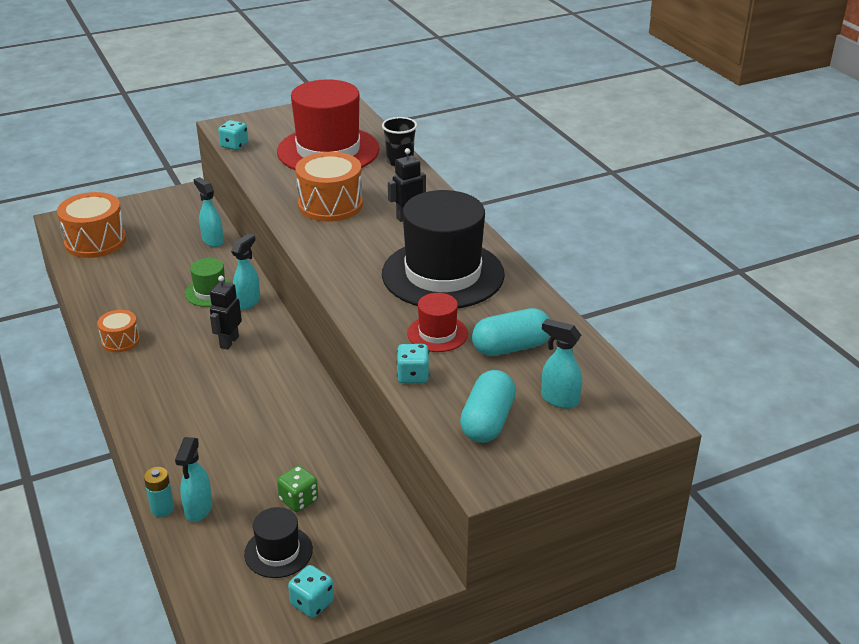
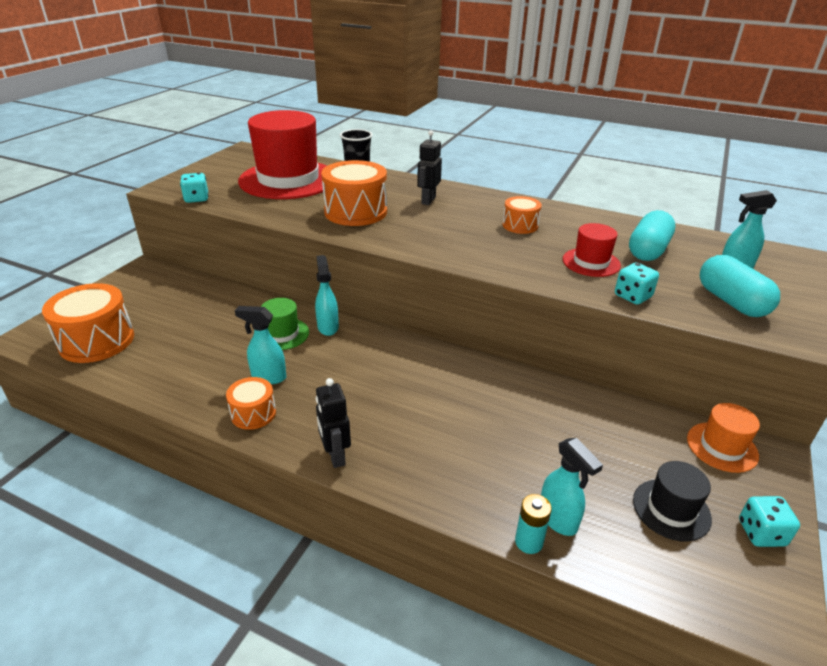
camera: 40 degrees left, 0 degrees up
turquoise spray bottle [194,177,224,247] -> turquoise spray bottle moved to [235,306,286,384]
black robot [210,276,242,350] -> black robot moved to [315,378,351,468]
green dice [277,466,318,512] -> none
black hat [382,190,505,308] -> orange drum [503,196,542,234]
none -> orange hat [687,403,760,473]

